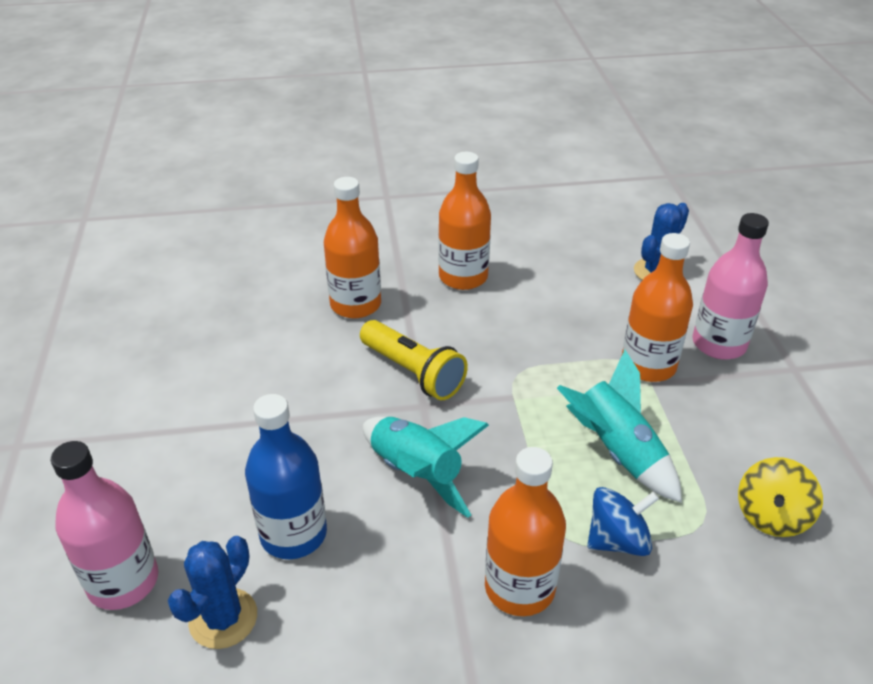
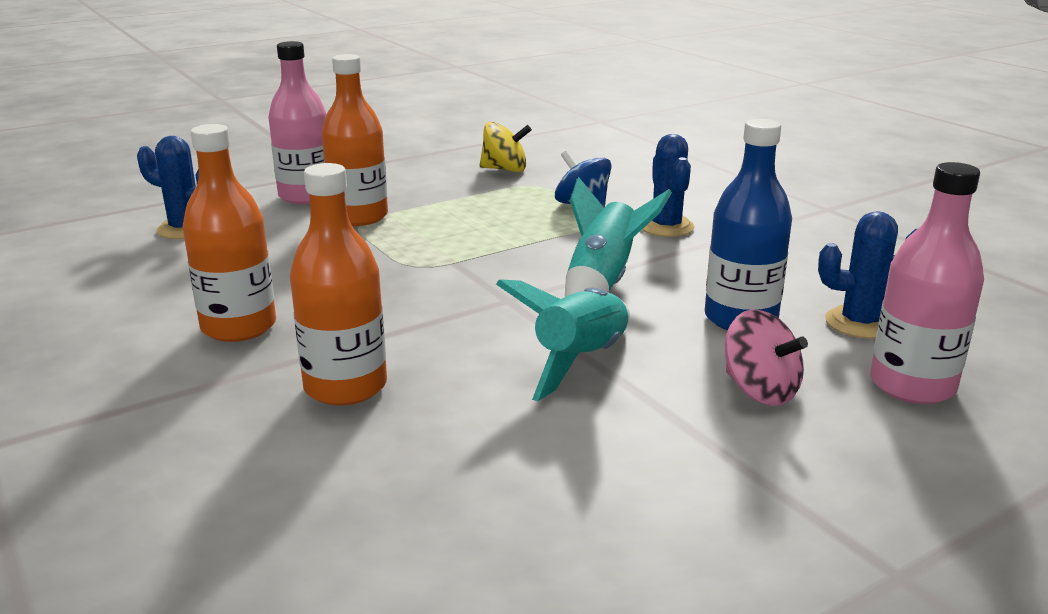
camera: 115 degrees left, 15 degrees down
yellow flashlight [360,320,468,400] -> none
orange bottle [485,447,566,616] -> blue cactus [642,134,695,237]
turquoise rocket [557,350,682,503] -> turquoise rocket moved to [496,279,630,401]
none -> pink spinning top [725,310,808,406]

